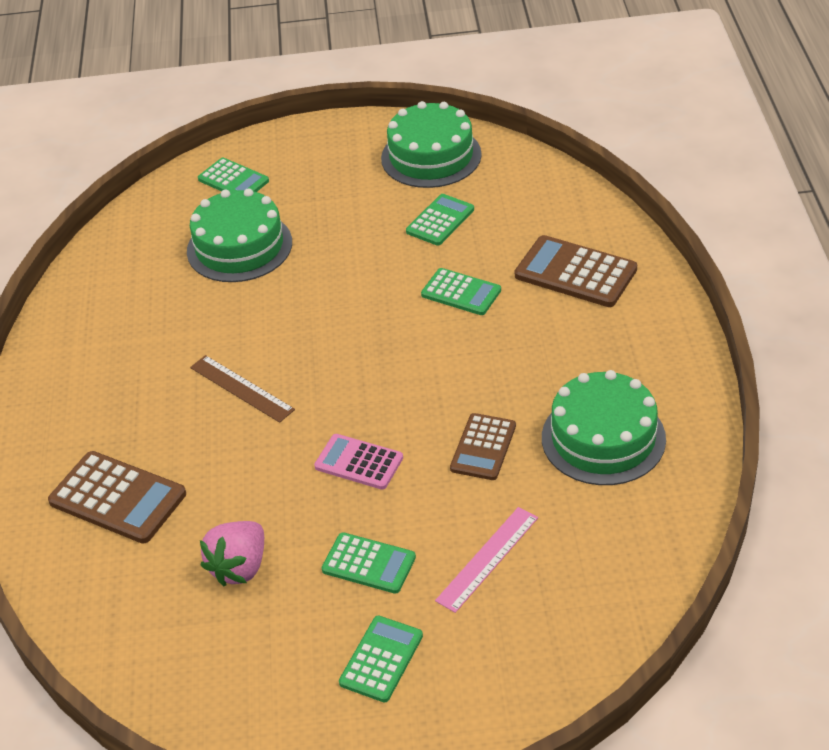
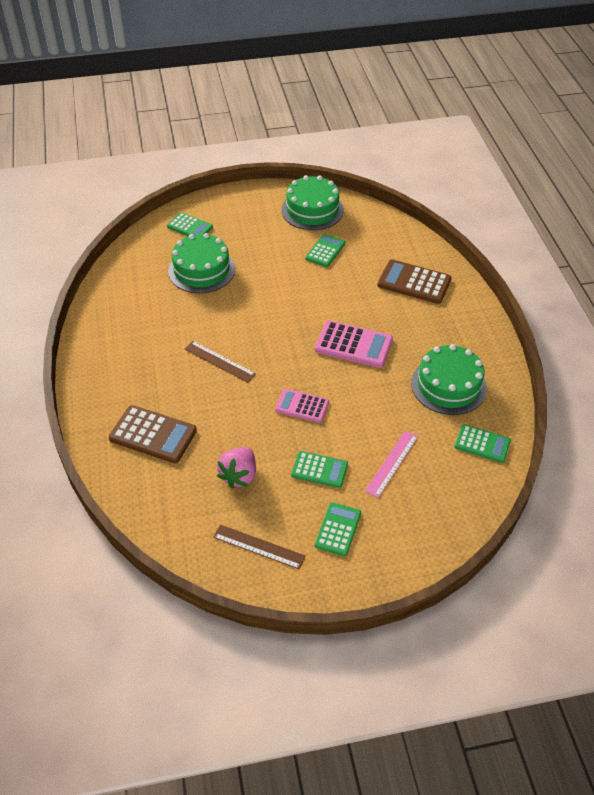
camera: 10 degrees left, 5 degrees up
green calculator [421,268,501,315] -> green calculator moved to [455,424,511,463]
brown calculator [450,413,516,480] -> none
none -> brown ruler [213,524,306,569]
none -> pink calculator [315,320,393,368]

